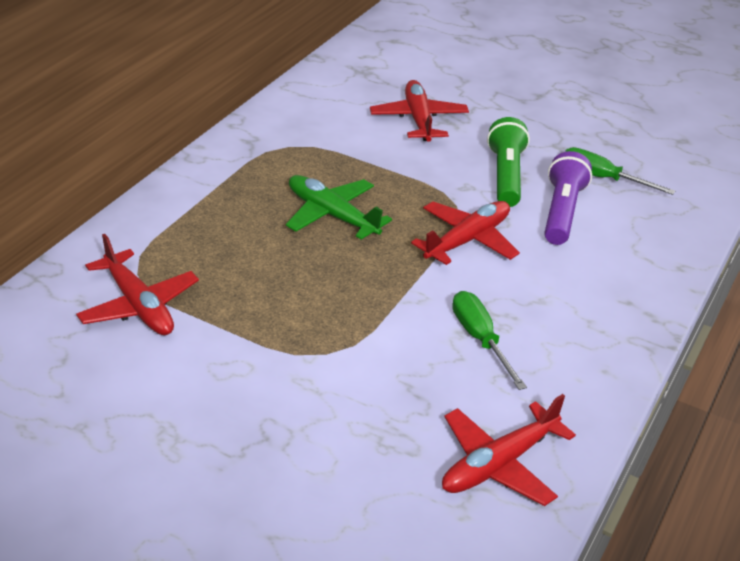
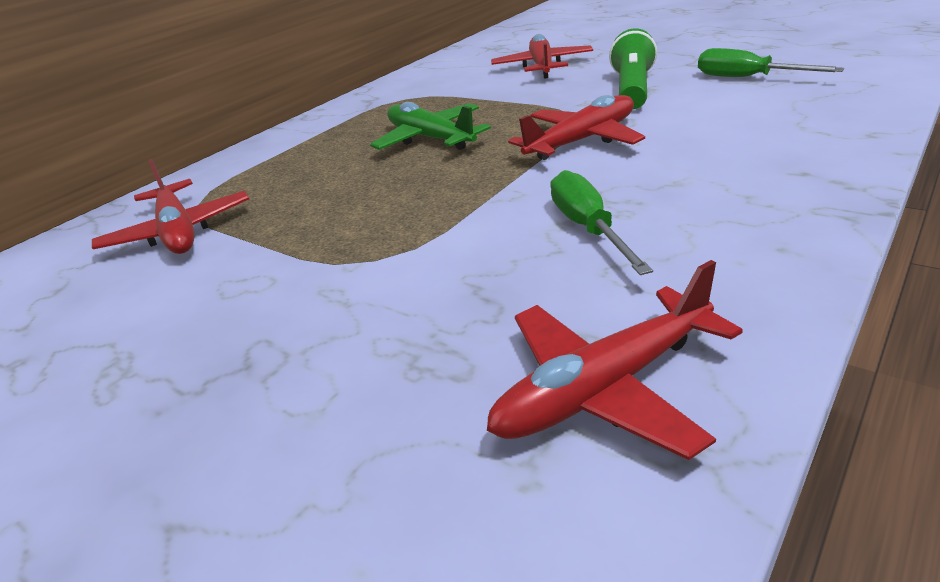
camera: 15 degrees right, 5 degrees down
purple flashlight [544,151,592,245] -> none

